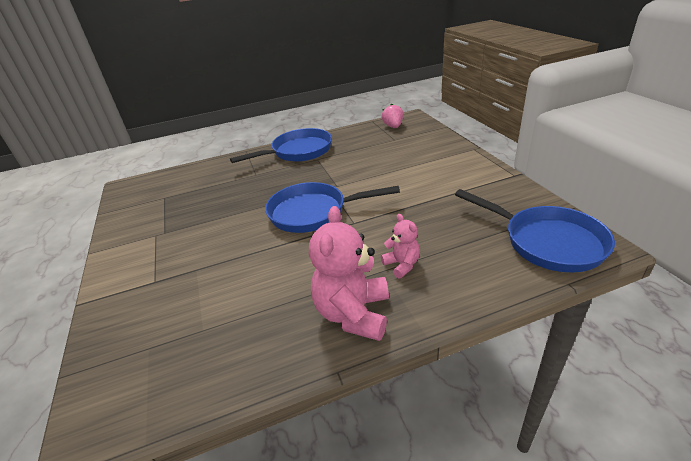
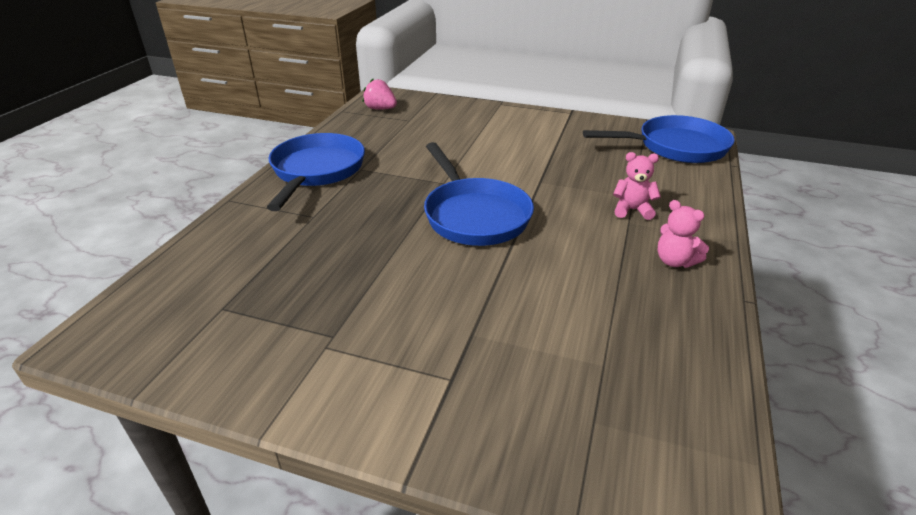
camera: 55 degrees left, 0 degrees up
blue pan [265,182,400,233] -> blue pan turned 60 degrees counterclockwise [424,142,534,246]
pink teddy bear [309,206,389,341] -> pink teddy bear [657,200,709,268], size x0.53

